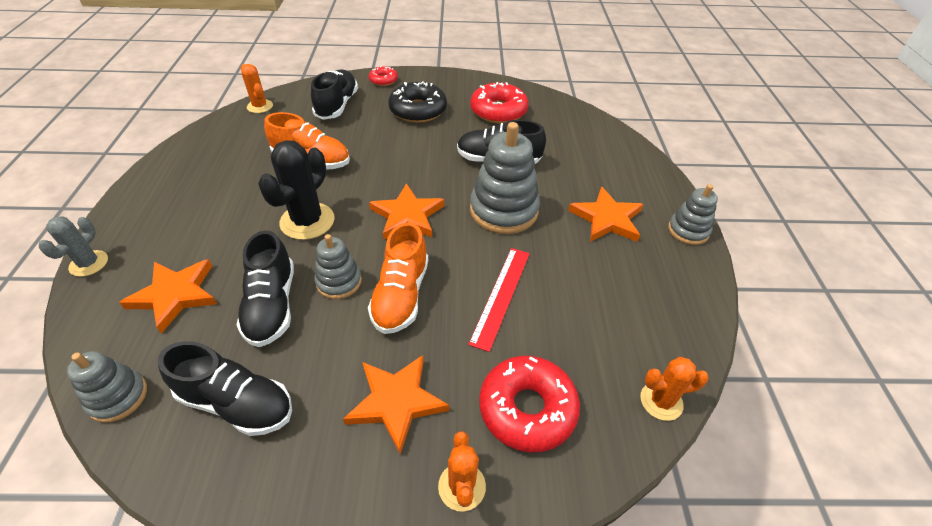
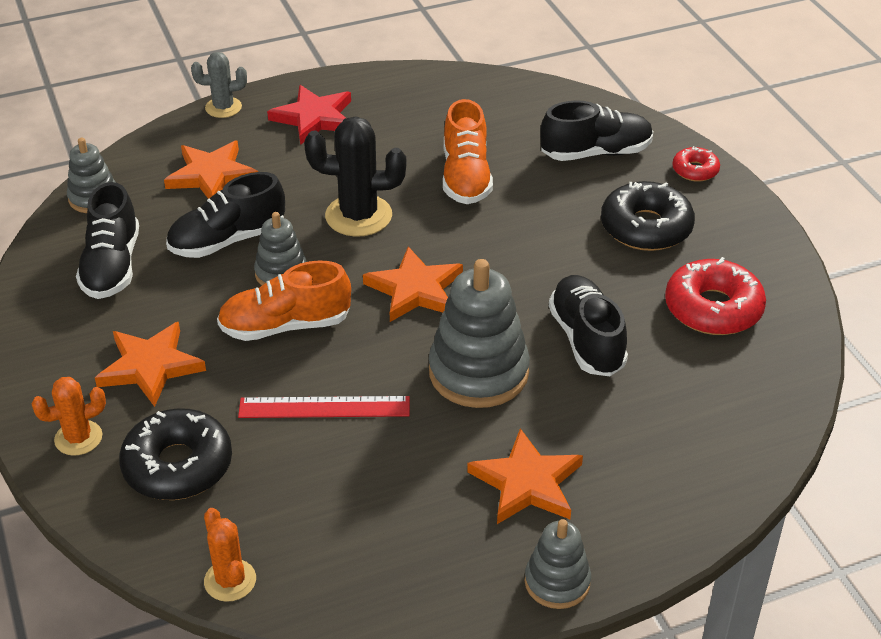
camera: 70 degrees right, 5 degrees down
orange cactus [241,64,273,113] -> none
red donut [479,356,580,452] -> black donut [119,408,232,500]
none -> red star [267,85,351,145]

